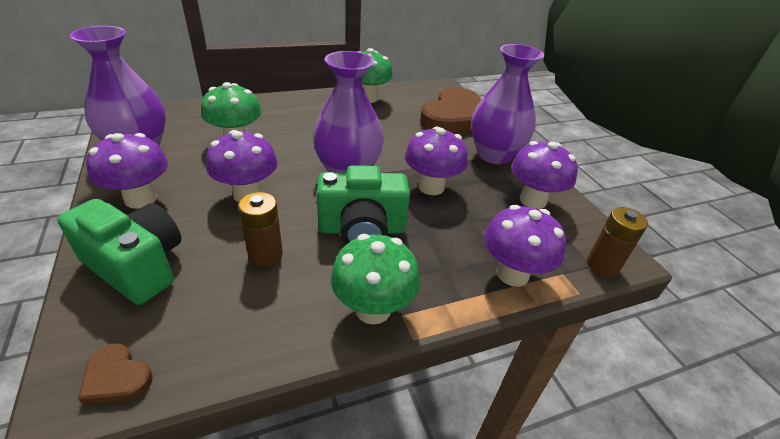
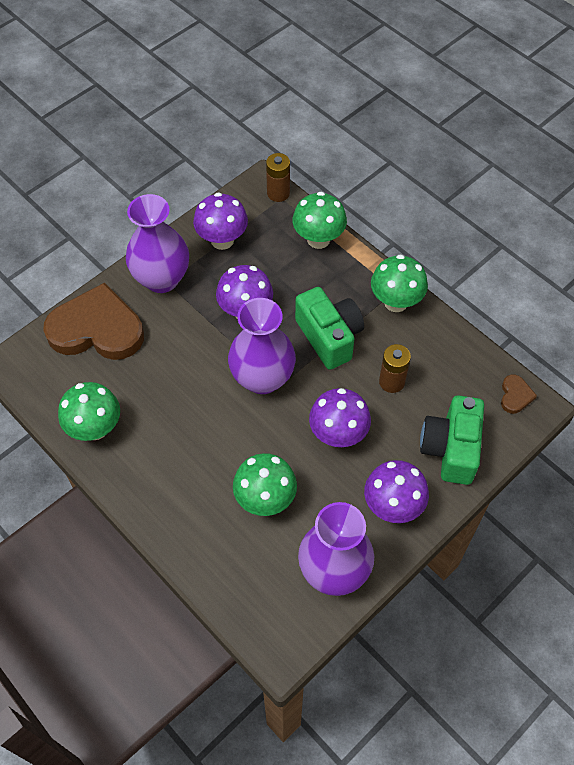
camera: 110 degrees left, 20 degrees up
purple mushroom [484,205,566,287] -> green mushroom [292,192,347,249]

